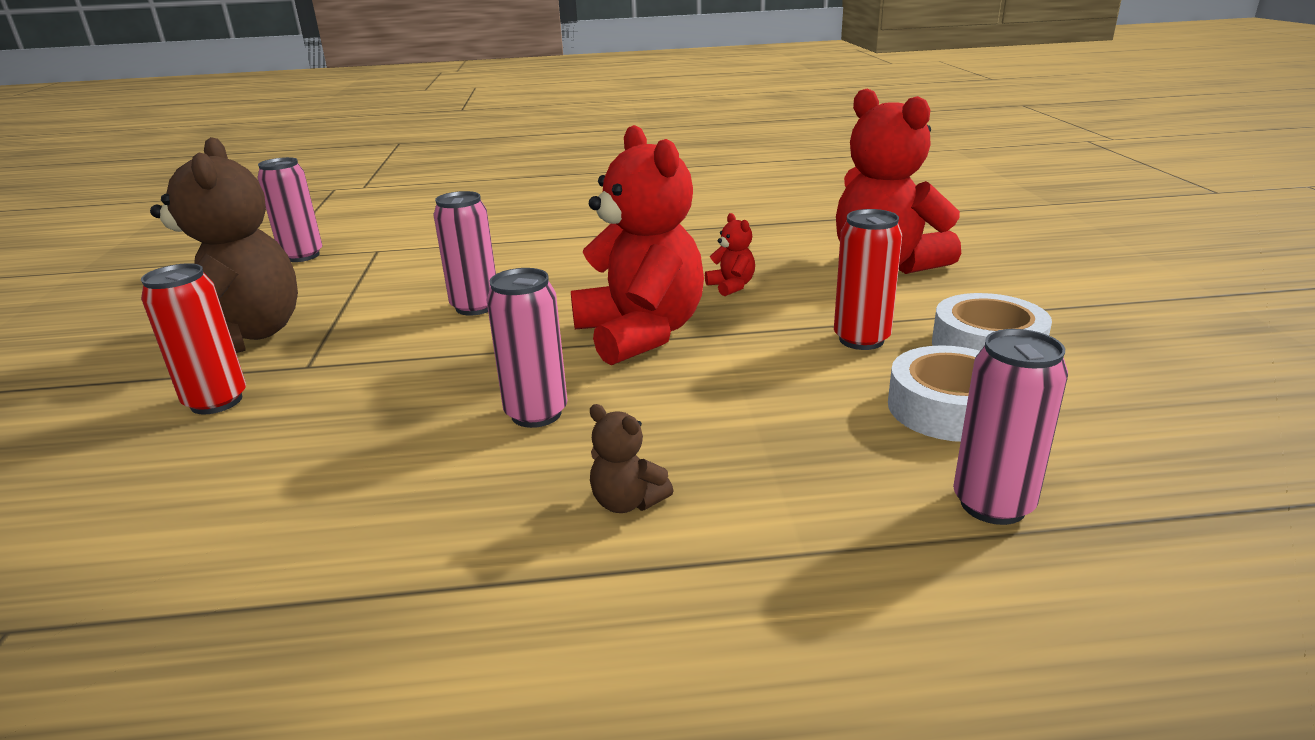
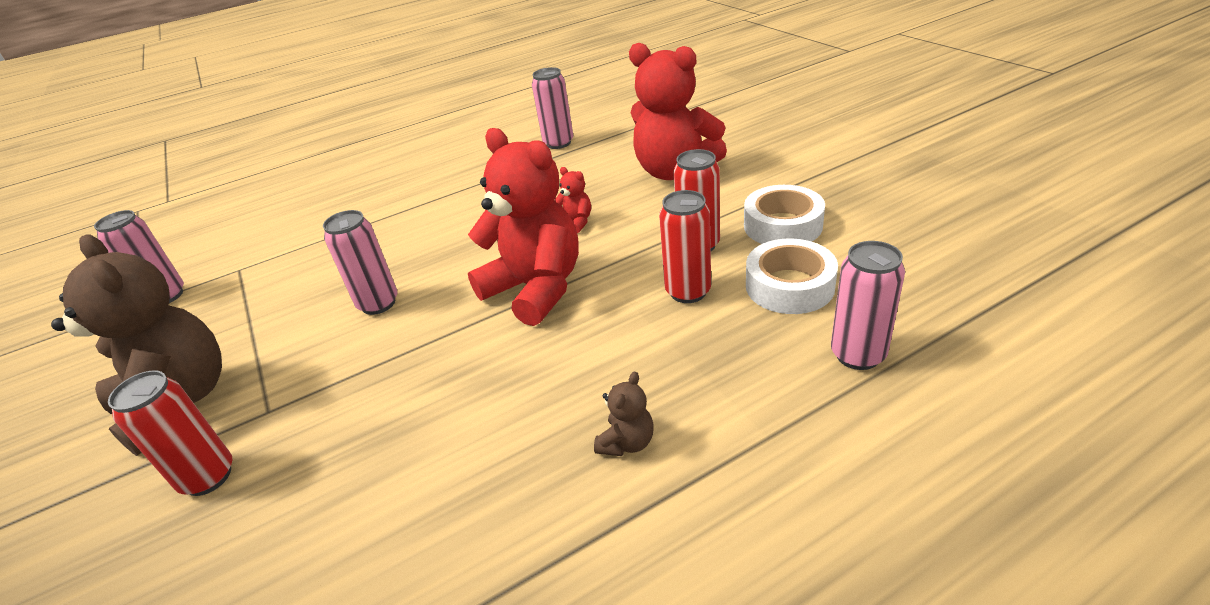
camera: 20 degrees left, 10 degrees up
pink can [486,268,567,428] -> pink can moved to [532,67,573,149]
brown teddy bear [590,404,674,513] -> brown teddy bear turned 75 degrees counterclockwise [594,371,654,456]
none -> red can [659,190,711,303]

